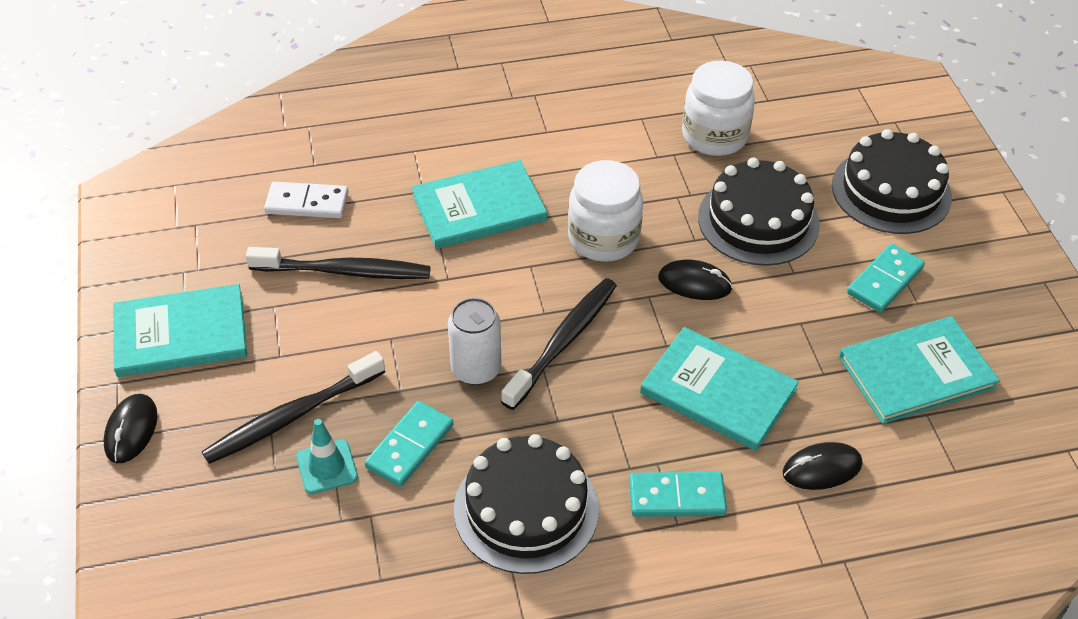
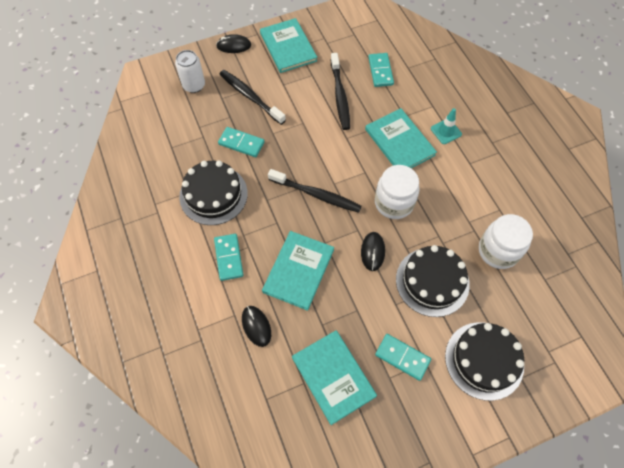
camera: 80 degrees right, 15 degrees up
white domino [264,182,349,218] -> turquoise domino [368,53,394,87]
turquoise traffic cone [296,419,358,494] -> turquoise traffic cone moved to [431,108,462,144]
white can [448,298,501,385] -> white can moved to [175,50,205,93]

